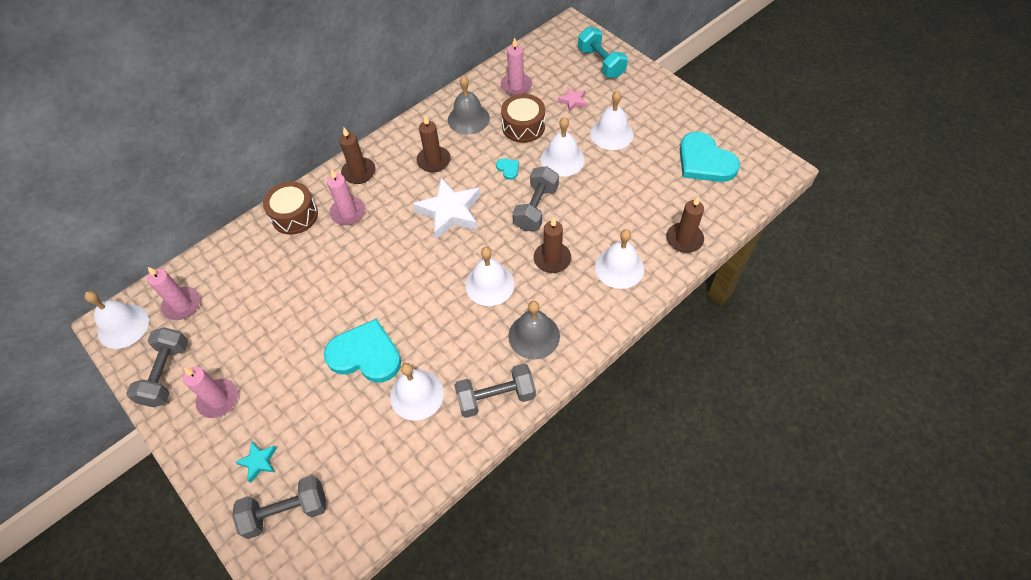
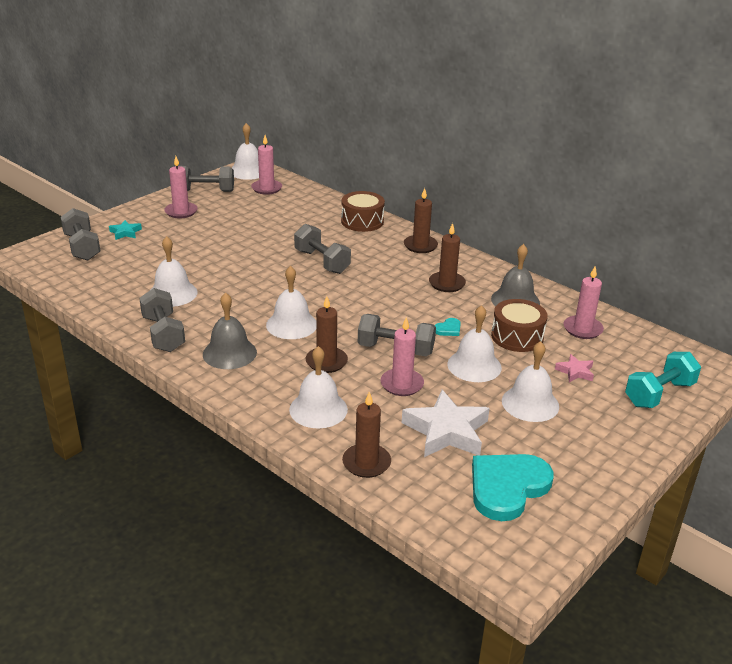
camera: 80 degrees right, 25 degrees down
turquoise heart [324,319,401,383] -> none
pink candle [327,169,365,225] -> pink candle moved to [381,317,424,396]
white star [413,178,480,240] -> white star moved to [402,390,490,457]
none -> grey dumbbell [294,224,351,274]

